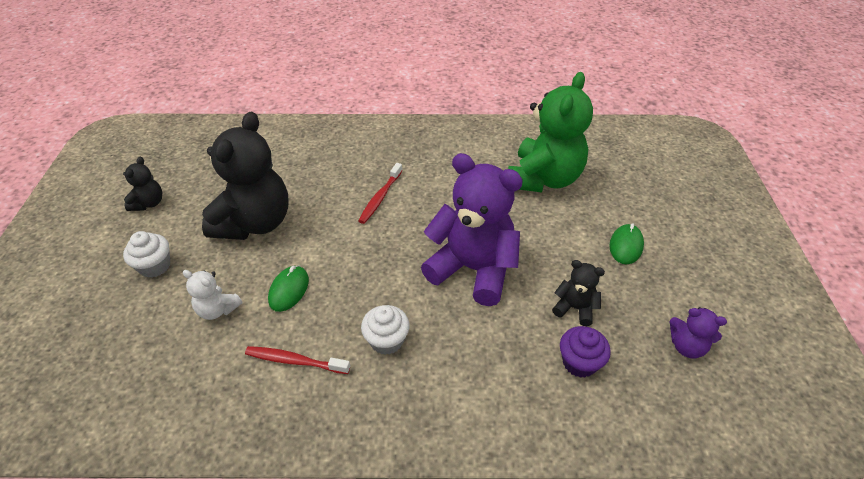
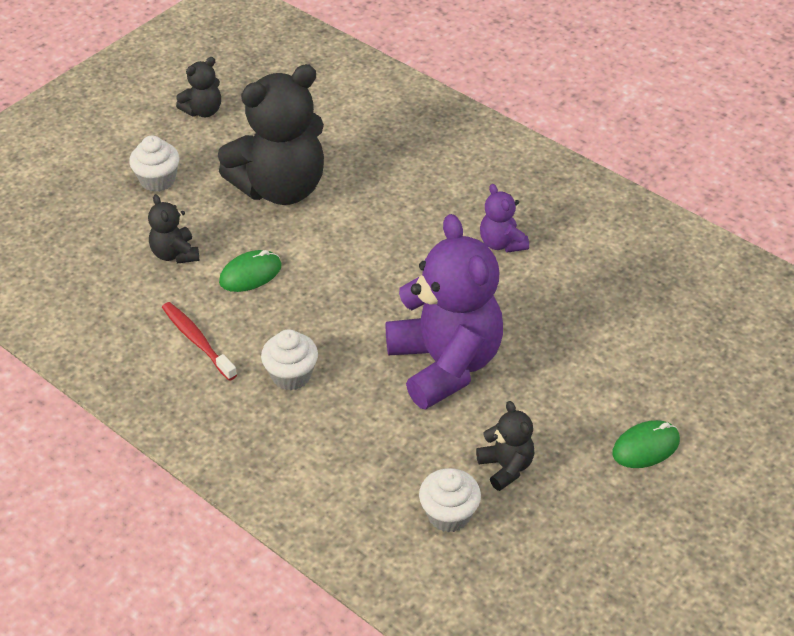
camera: 40 degrees right, 0 degrees up
white teddy bear [183,270,243,320] -> black teddy bear [148,194,199,264]
red toothbrush [358,163,403,224] -> none
green teddy bear [508,72,593,192] -> none
purple cupcake [560,326,611,378] -> white cupcake [419,468,481,533]
purple teddy bear [669,307,727,358] -> purple teddy bear moved to [480,184,529,253]

